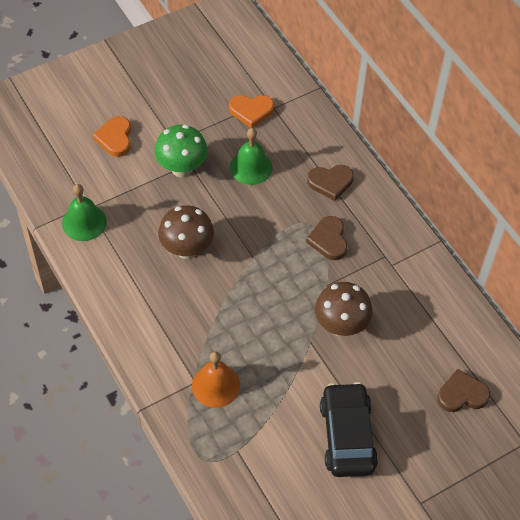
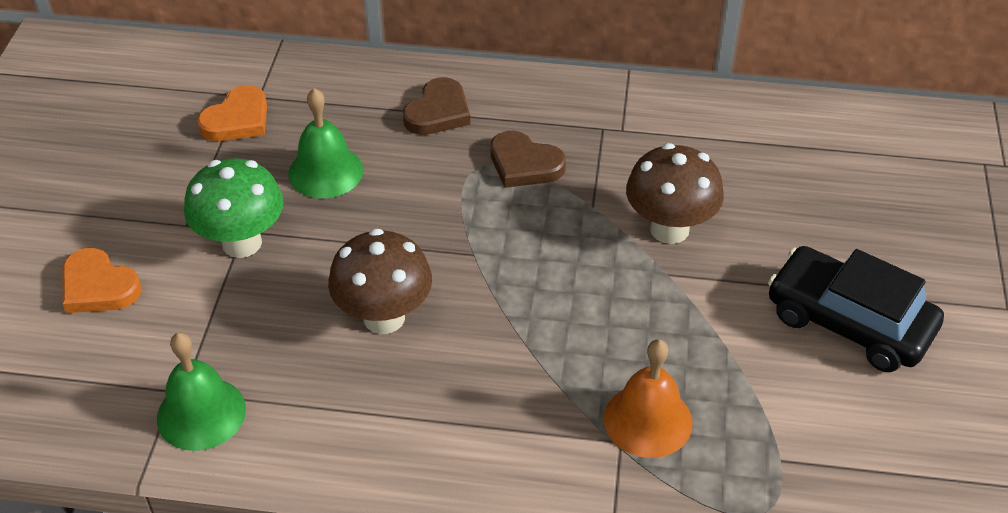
camera: 50 degrees left, 10 degrees down
brown heart [437,369,490,412] -> none

